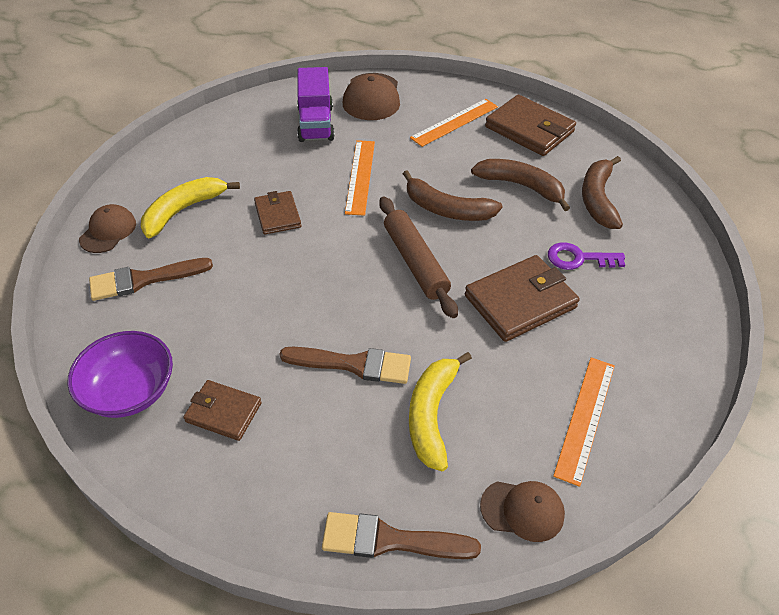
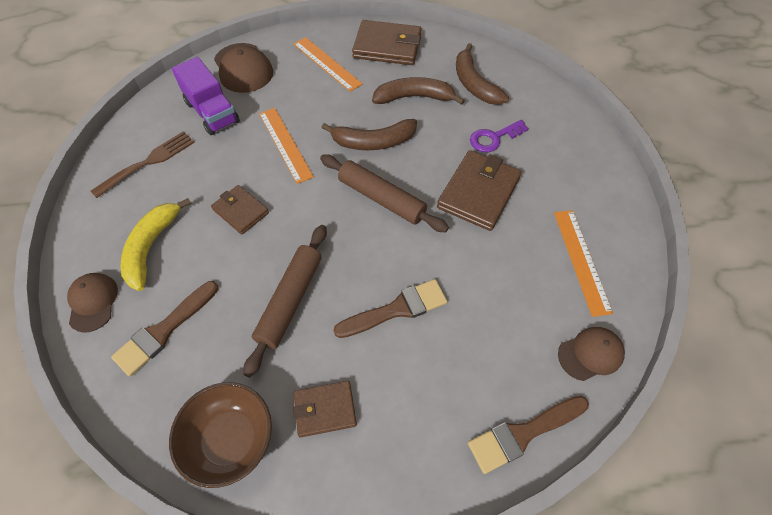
camera: 30 degrees left, 10 degrees up
purple bowl [67,331,173,418] -> brown bowl [169,382,272,488]
yellow banana [409,352,472,471] -> none
orange ruler [410,99,498,147] -> orange ruler turned 60 degrees counterclockwise [293,37,363,92]
none -> brown fork [91,131,195,198]
none -> brown rolling pin [243,225,327,378]

